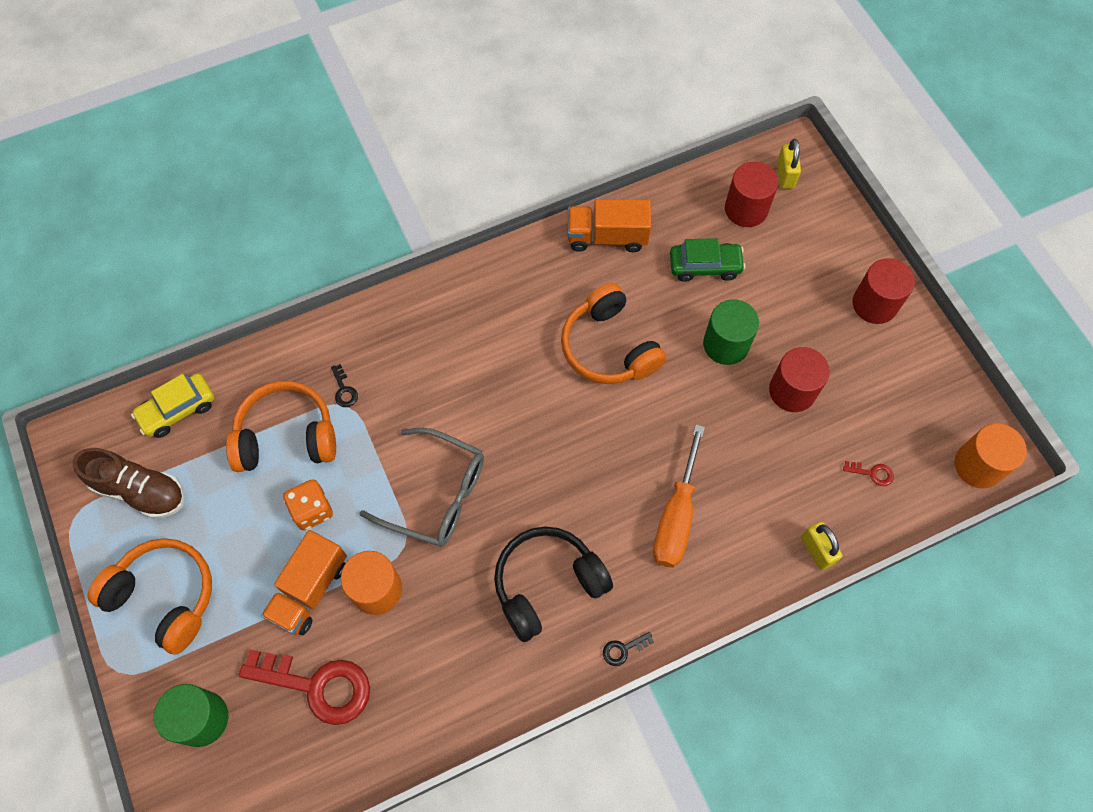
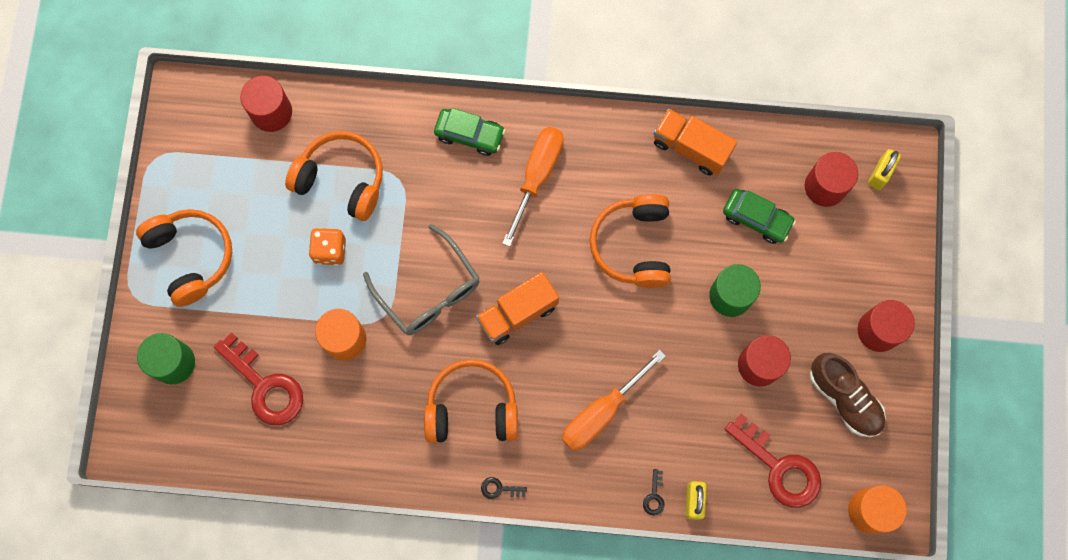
camera: 30 degrees right, 10 degrees up
brown shoe [72,448,185,519] -> brown shoe moved to [810,353,886,437]
yellow car [131,374,214,438] -> red cylinder [240,76,292,132]
orange truck [261,530,347,635] -> orange truck moved to [476,272,559,345]
black key [331,364,358,407] -> black key moved to [643,469,664,516]
black headphones [494,527,613,642] -> orange headphones [424,359,518,443]
red key [843,461,894,486] -> red key [725,414,821,508], size x2.45
none -> green car [434,108,506,156]
none -> orange screwdriver [502,127,564,247]

